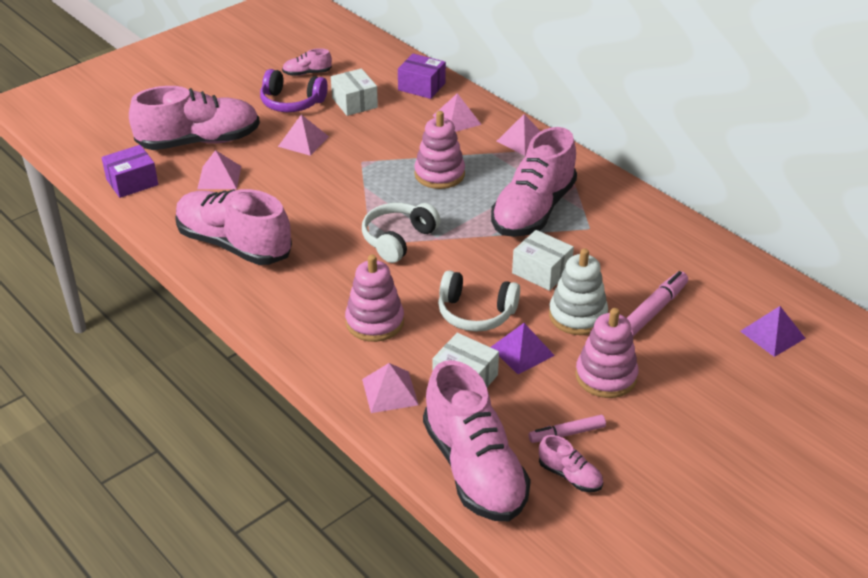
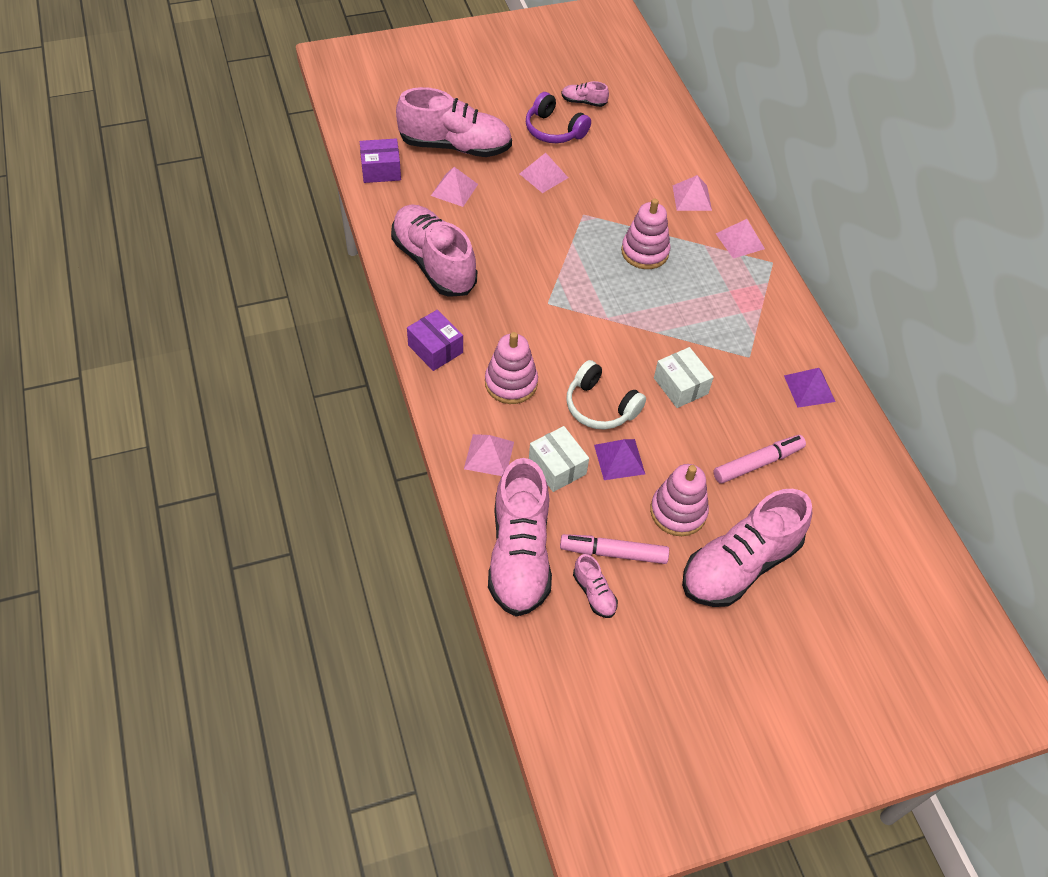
camera: 20 degrees right, 15 degrees up
white box [331,68,378,116] -> none
white headphones [362,203,441,263] -> none
purple box [398,54,446,99] -> purple box moved to [407,310,463,371]
pink shoe [491,127,577,237] -> pink shoe moved to [682,489,812,607]
pink marker [529,415,606,443] -> pink marker [560,534,669,564], size x1.51
white stacking toy [549,248,608,335] -> none
purple pyramid [740,306,806,357] -> purple pyramid moved to [784,368,835,408]

